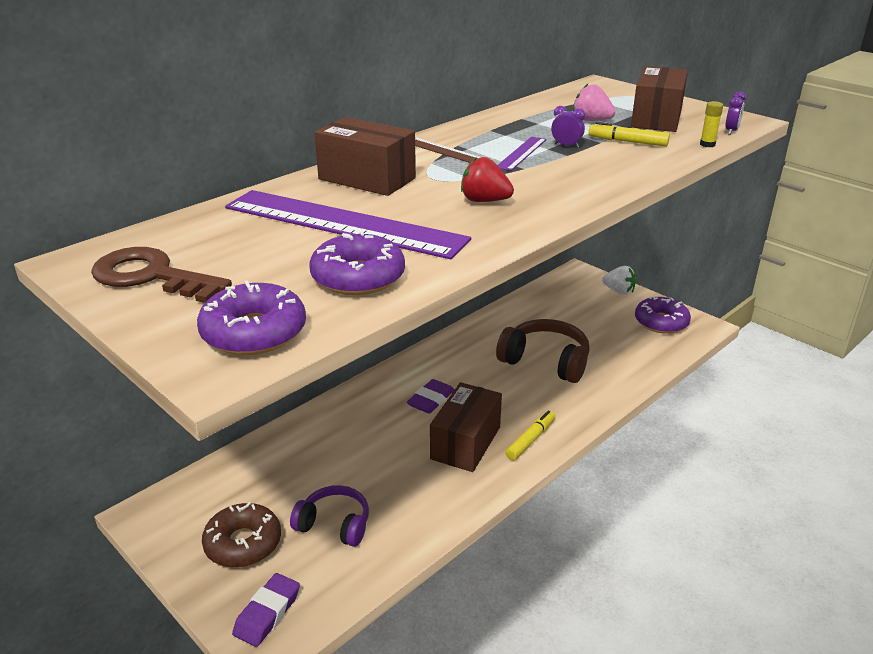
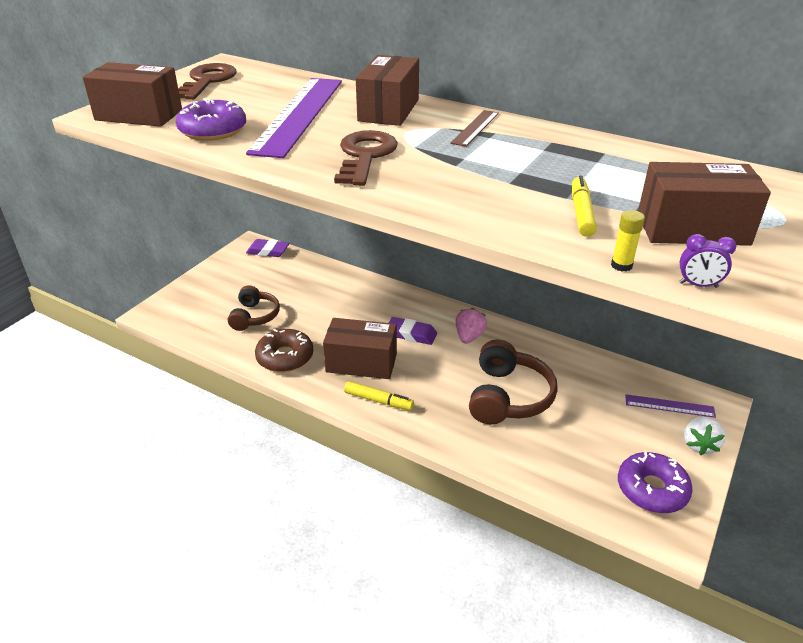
camera: 75 degrees right, 5 degrees up
purple donut [197,280,306,355] -> brown box [83,62,182,127]
brown donut [202,502,281,568] -> brown donut moved to [255,329,313,372]
purple eraser [232,573,300,647] -> purple eraser moved to [246,239,289,257]
purple headphones [290,485,369,547] -> brown headphones [228,285,280,331]
red strawberry [461,157,514,202] -> brown key [334,130,398,186]
purple ruler [498,137,546,171] -> purple ruler moved to [625,394,716,418]
purple clock [551,106,585,148] -> none
pink strawberry [573,84,615,121] -> pink strawberry moved to [456,308,487,344]

